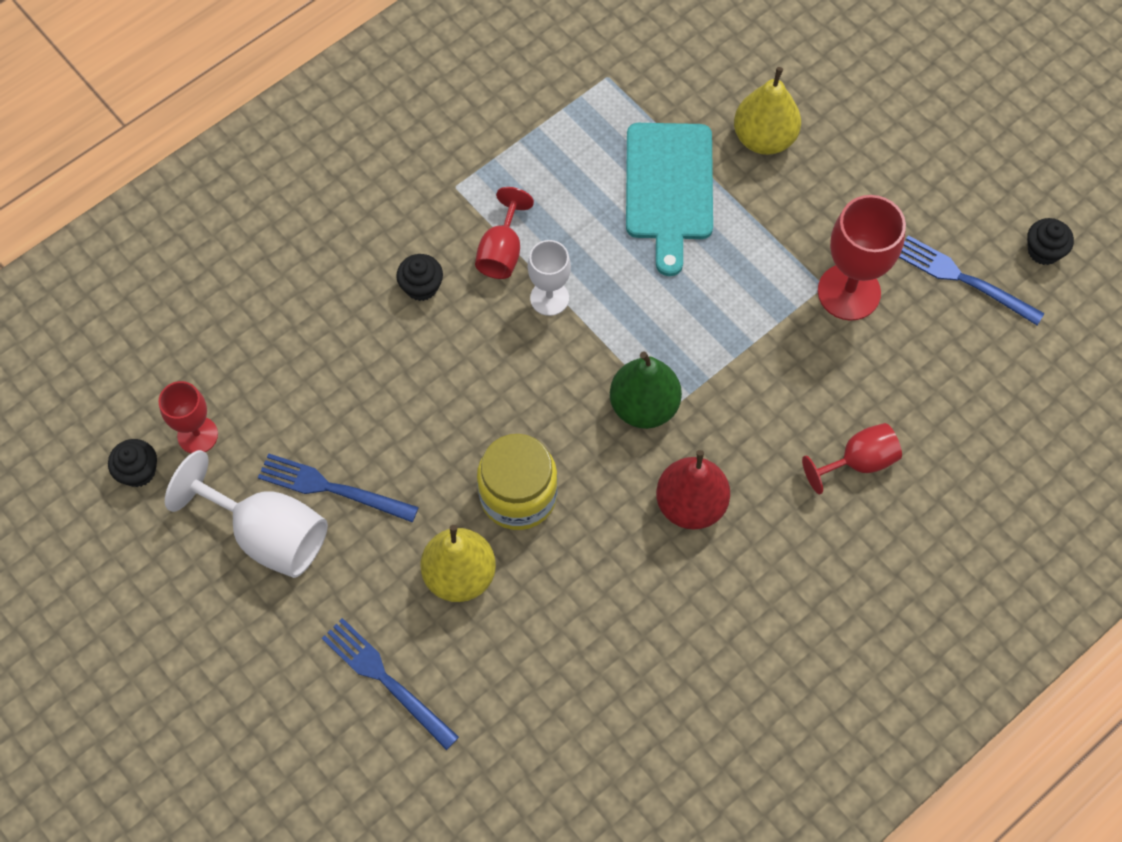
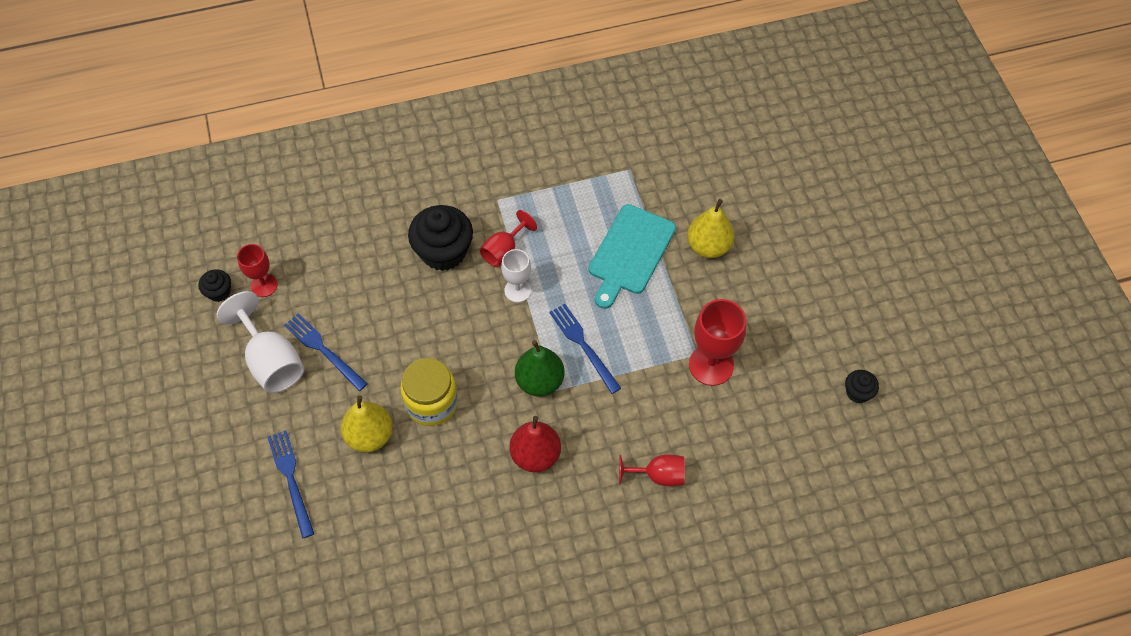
camera: 25 degrees right, 5 degrees down
black cupcake [396,254,443,301] -> black cupcake [408,205,473,271], size x2.03
blue fork [899,235,1044,325] -> blue fork moved to [549,304,621,394]

